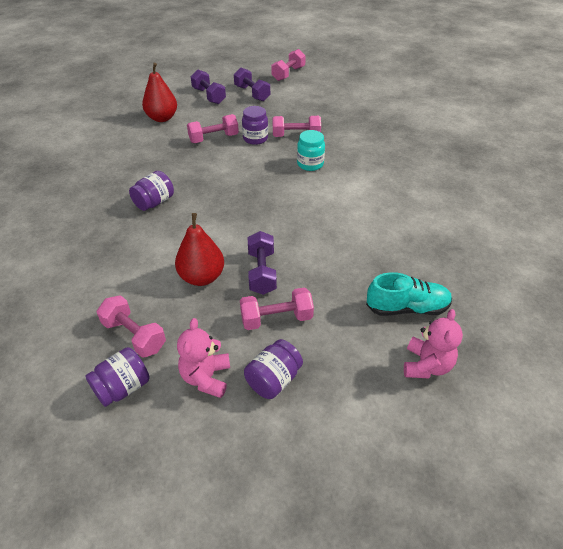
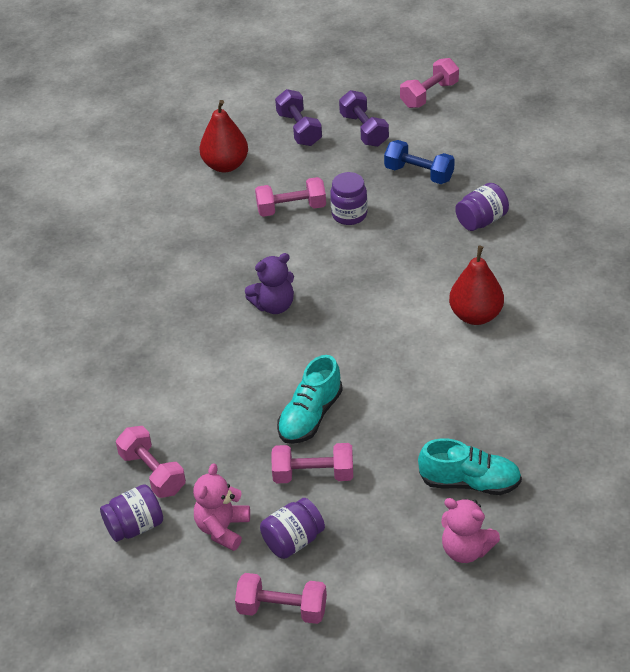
camera: 15 degrees right, 0 degrees up
purple jar [129,171,174,211] -> purple jar moved to [455,183,509,231]
red pear [175,213,224,286] -> red pear moved to [449,246,504,325]
purple dumbbell [248,231,277,295] -> turquoise shoe [277,355,343,444]
pink dumbbell [273,116,321,137] -> pink dumbbell moved to [235,573,327,624]
turquoise jar [297,130,325,171] -> none
pink teddy bear [404,309,463,378] -> pink teddy bear turned 90 degrees clockwise [441,498,500,563]
none -> purple teddy bear [245,253,294,314]
none -> blue dumbbell [384,140,455,184]

